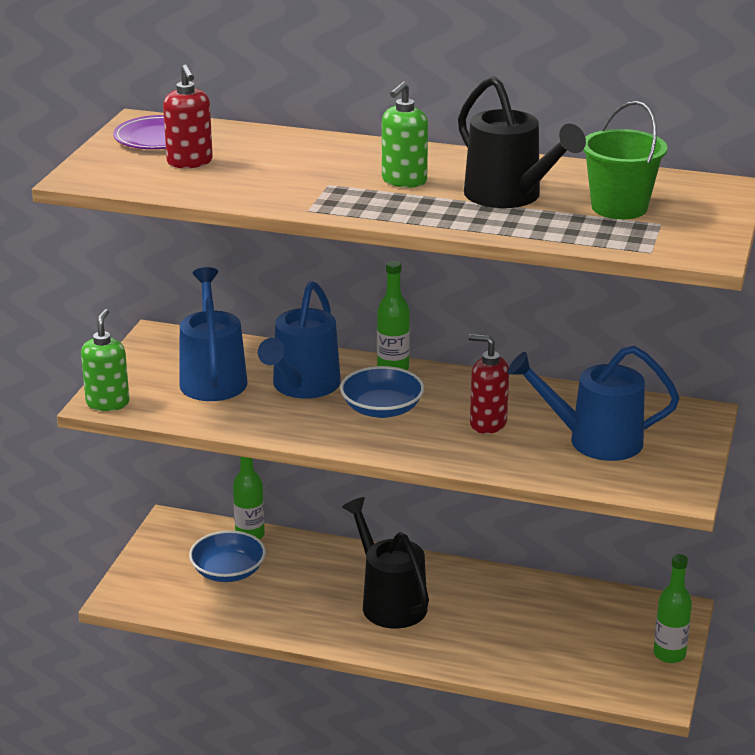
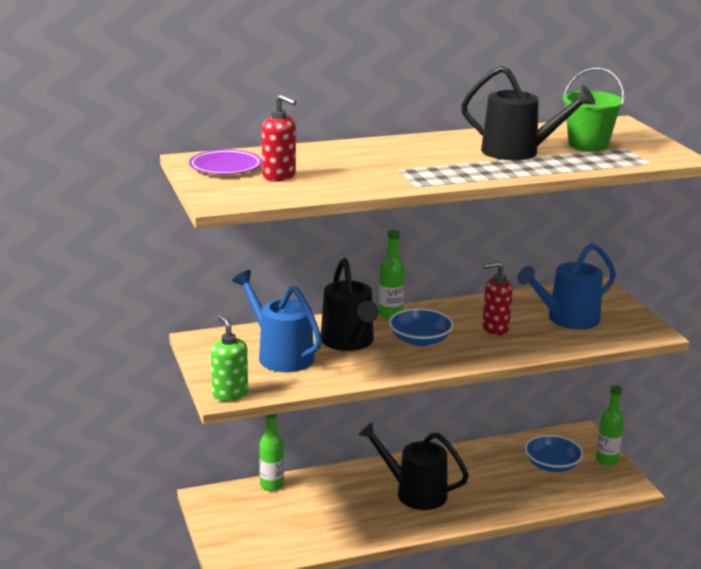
camera: 35 degrees left, 5 degrees down
blue bowl [189,531,266,582] -> blue bowl moved to [525,435,583,472]
blue watering can [258,281,341,398] -> black watering can [321,258,379,351]
green soap dispenser [382,81,428,188] -> none

